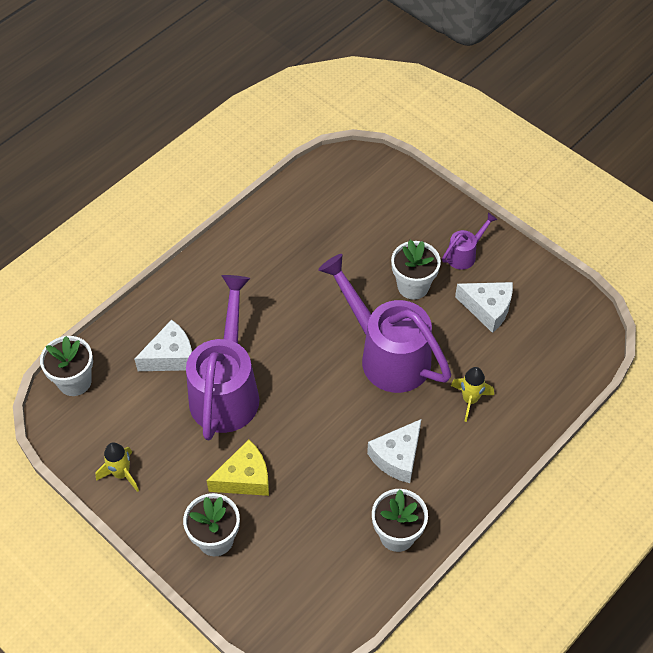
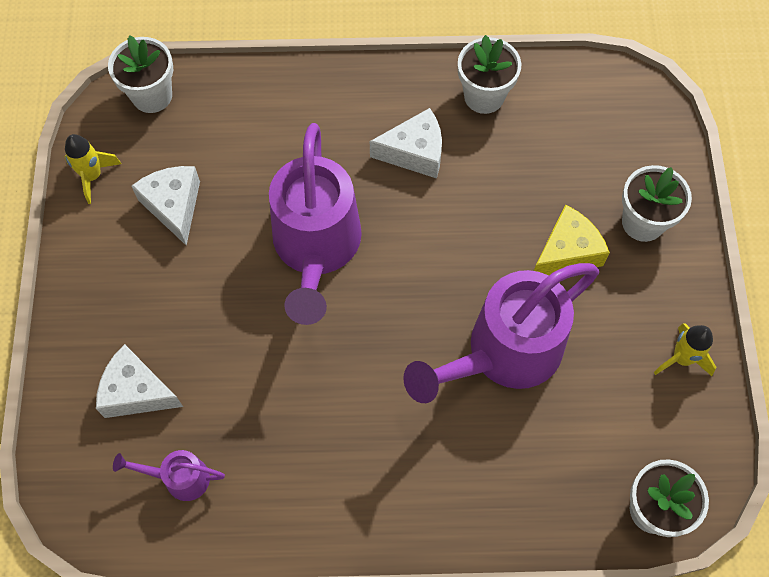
camera: 135 degrees left, 10 degrees up
white cheese [134,319,192,371] -> white cheese moved to [96,344,183,418]
yellow cheese [207,439,269,496] -> yellow cheese turned 120 degrees clockwise [534,204,610,275]
white flower pot [391,240,441,300] -> white flower pot moved to [108,35,173,113]
purple watering can [442,213,497,270] -> purple watering can moved to [113,450,225,501]
yellow rocket [451,367,494,422] -> yellow rocket moved to [64,134,121,204]

